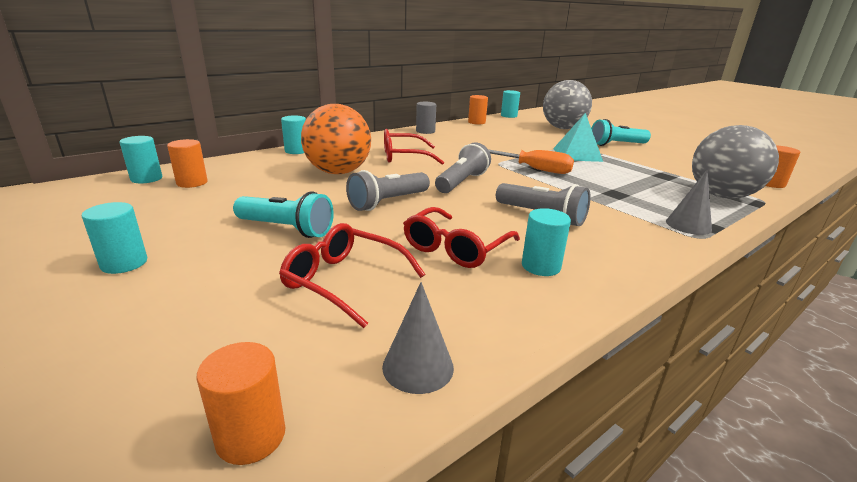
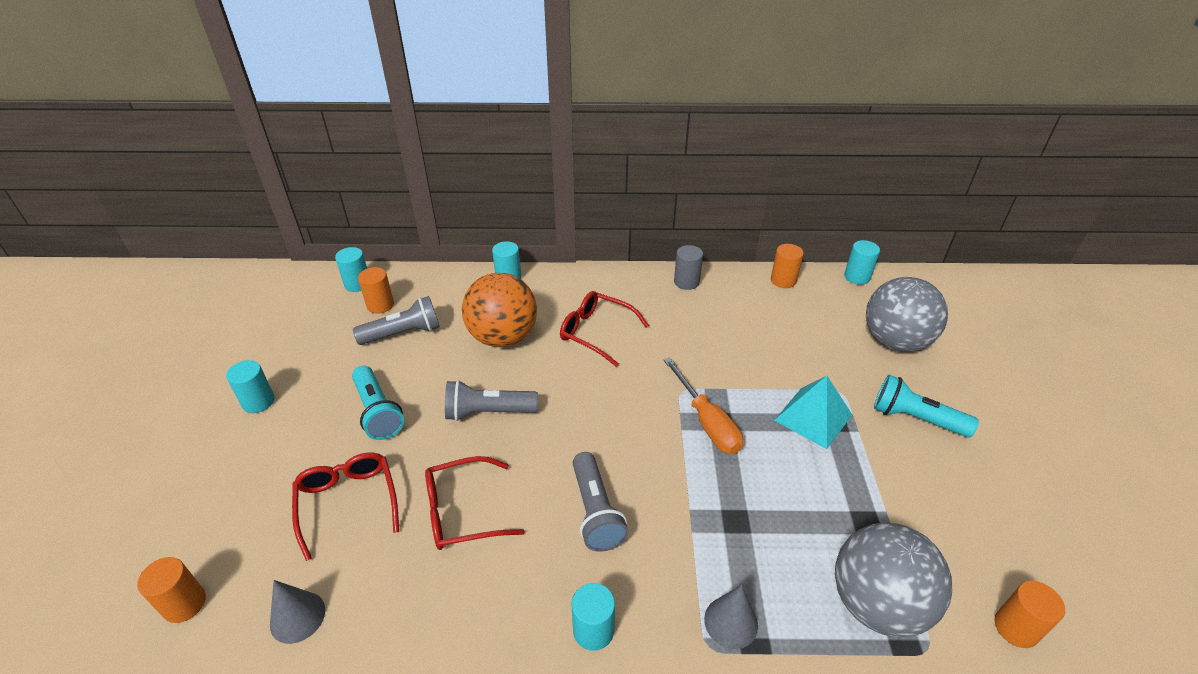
camera: 40 degrees right, 15 degrees up
grey flashlight [435,142,491,193] -> grey flashlight moved to [353,296,440,345]
turquoise cylinder [522,208,571,276] -> turquoise cylinder moved to [572,583,615,651]

